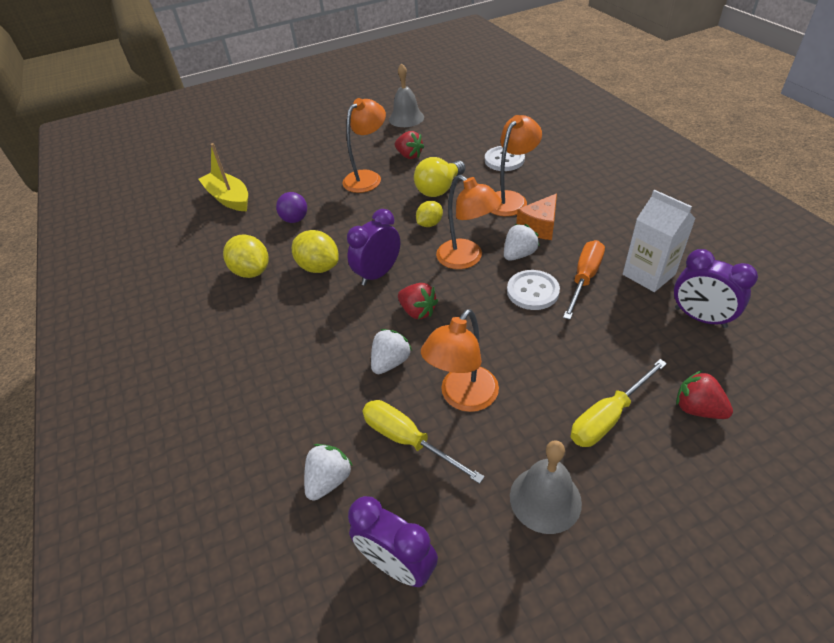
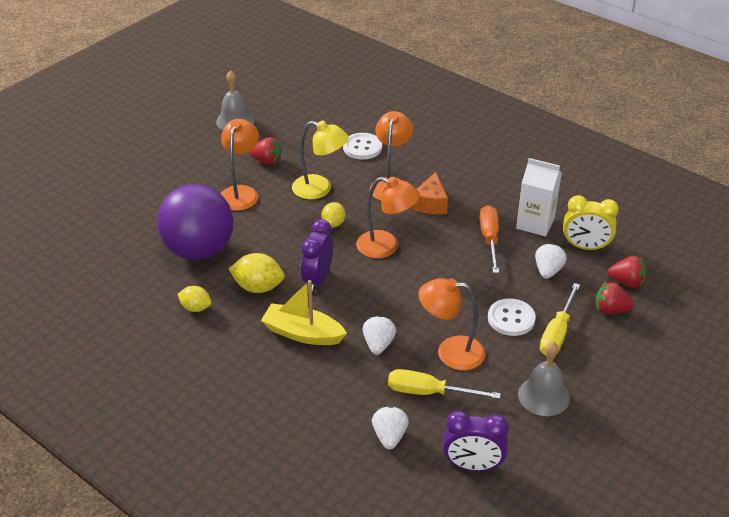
camera: 30 degrees left, 5 degrees down
yellow boat [198,143,248,211] -> yellow boat moved to [261,280,347,345]
yellow lemon [223,234,269,278] -> yellow lemon [178,286,211,312], size x0.64
purple ball [276,192,307,223] -> purple ball [157,184,234,260], size x2.41
red strawberry [398,283,438,319] -> red strawberry moved to [608,256,646,288]
yellow light bulb [414,157,466,197] -> yellow lamp [292,121,349,199]
orange lamp [421,309,499,412] -> orange lamp turned 90 degrees clockwise [418,278,485,370]
white strawberry [504,224,540,261] -> white strawberry moved to [535,243,567,279]
white button [507,270,560,310] -> white button moved to [488,298,536,336]
purple clock [674,249,758,328] -> yellow clock [563,195,619,251]

